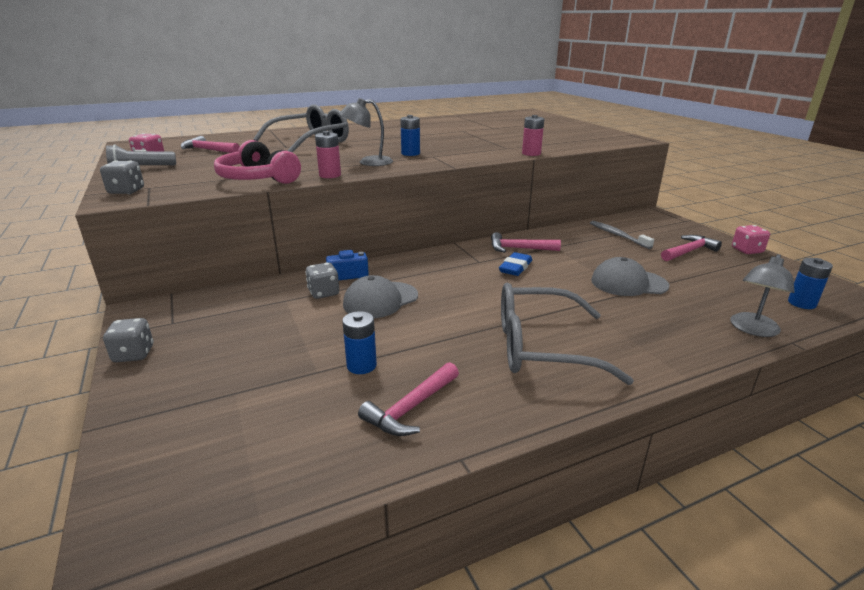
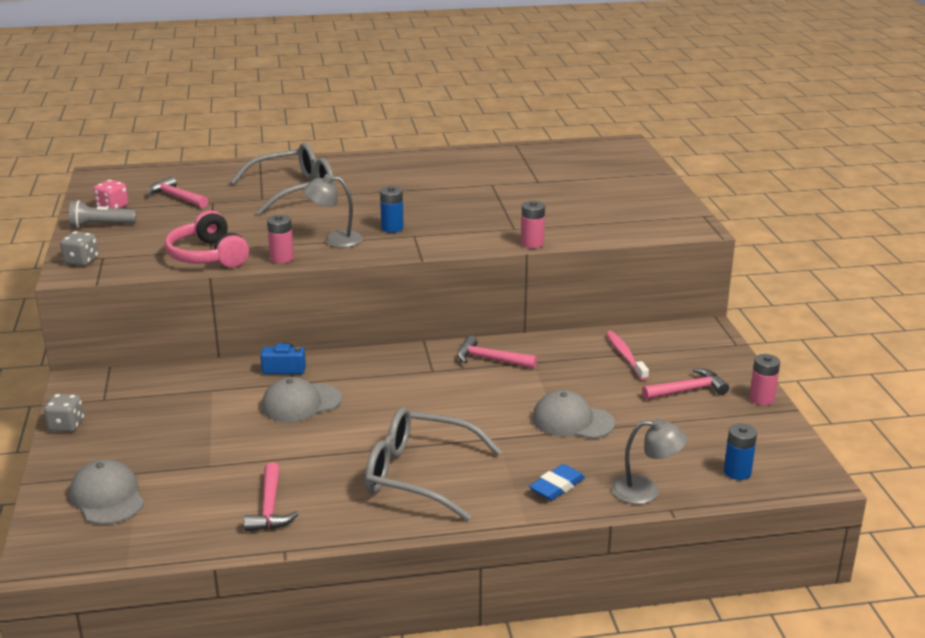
camera: 15 degrees right, 0 degrees up
grey dice [305,262,339,299] -> none
blue battery [342,311,377,374] -> none
pink hammer [358,362,459,436] -> pink hammer turned 60 degrees counterclockwise [244,462,299,531]
blue eraser [499,252,532,276] -> blue eraser moved to [529,464,585,501]
grey toothbrush [590,221,654,249] -> pink toothbrush [606,331,649,381]
grey lamp [730,254,795,337] -> grey lamp turned 135 degrees counterclockwise [611,418,687,504]
pink dice [732,225,770,254] -> pink battery [749,354,780,405]
none -> grey cap [69,459,144,525]

